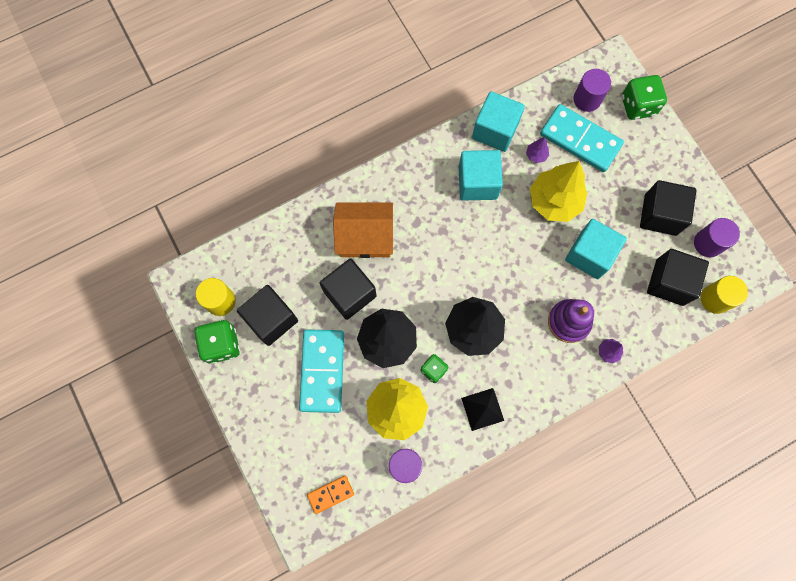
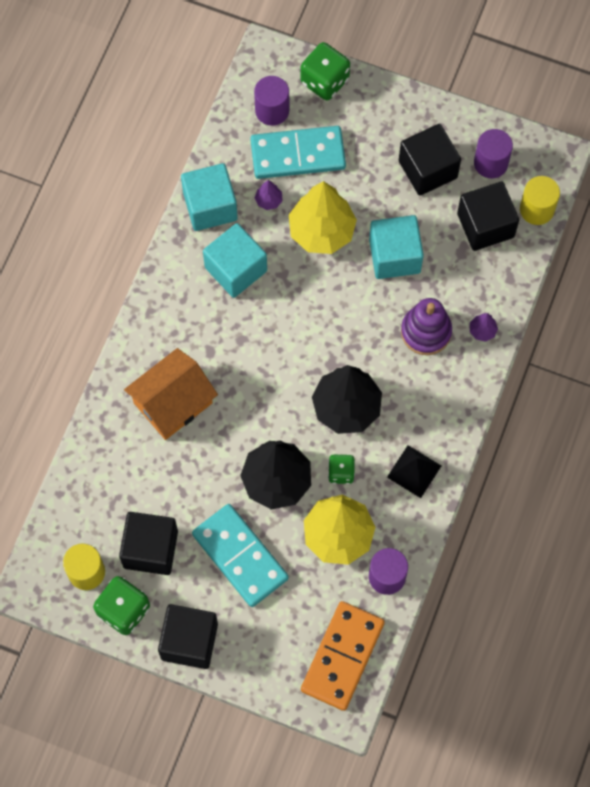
camera: 40 degrees left, 5 degrees down
orange domino [307,475,354,514] -> orange domino [301,601,385,711], size x1.96
black cube [320,258,376,320] -> black cube moved to [158,604,218,669]

